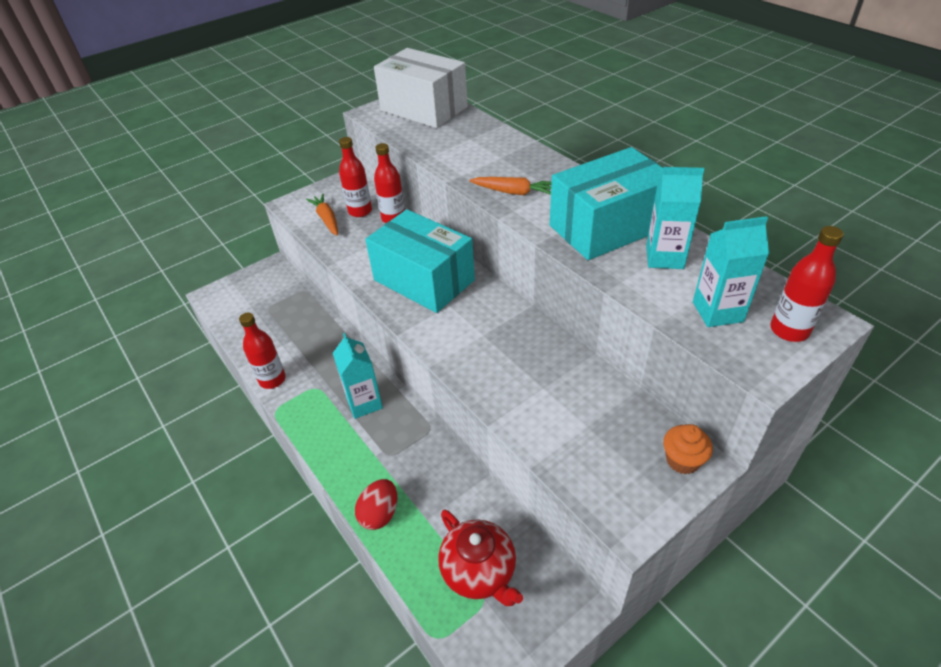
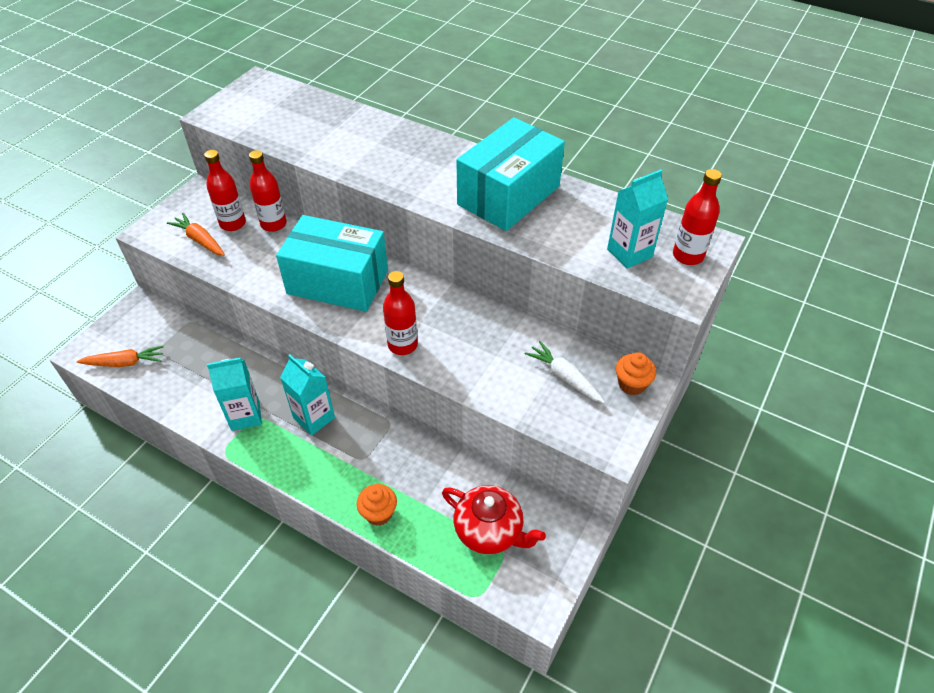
camera: 25 degrees left, 5 degrees up
red bottle [239,313,286,389] -> red bottle moved to [383,271,418,355]
red egg [355,479,397,530] -> orange cupcake [357,484,397,526]
white box [374,48,468,128] -> none
orange carrot [469,177,551,195] -> orange carrot moved to [77,346,164,367]
turquoise carton [646,167,704,269] -> turquoise carton moved to [207,358,262,431]
none -> white carrot [525,341,605,403]

